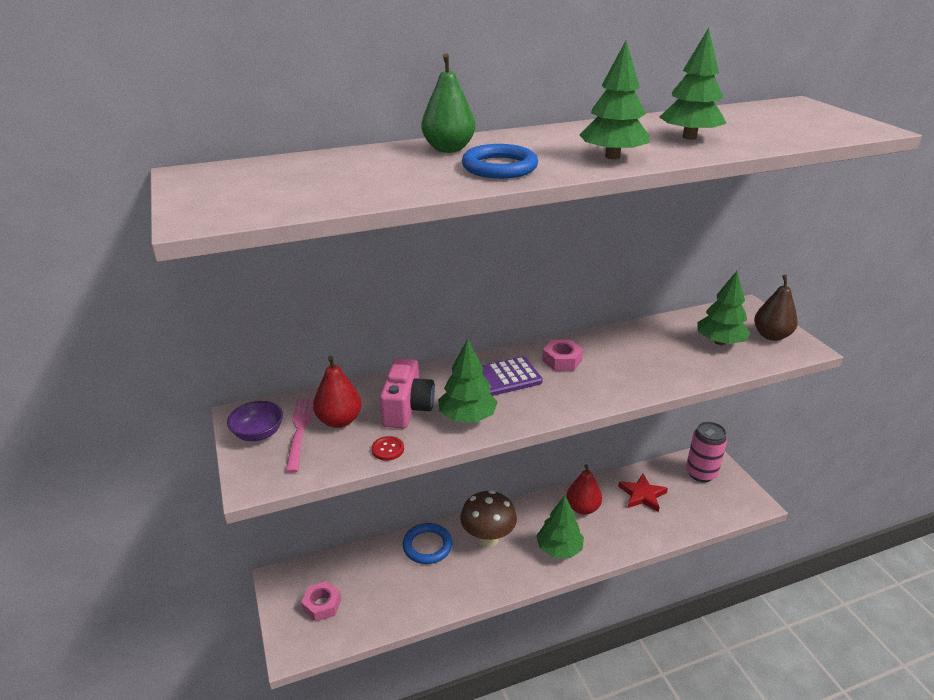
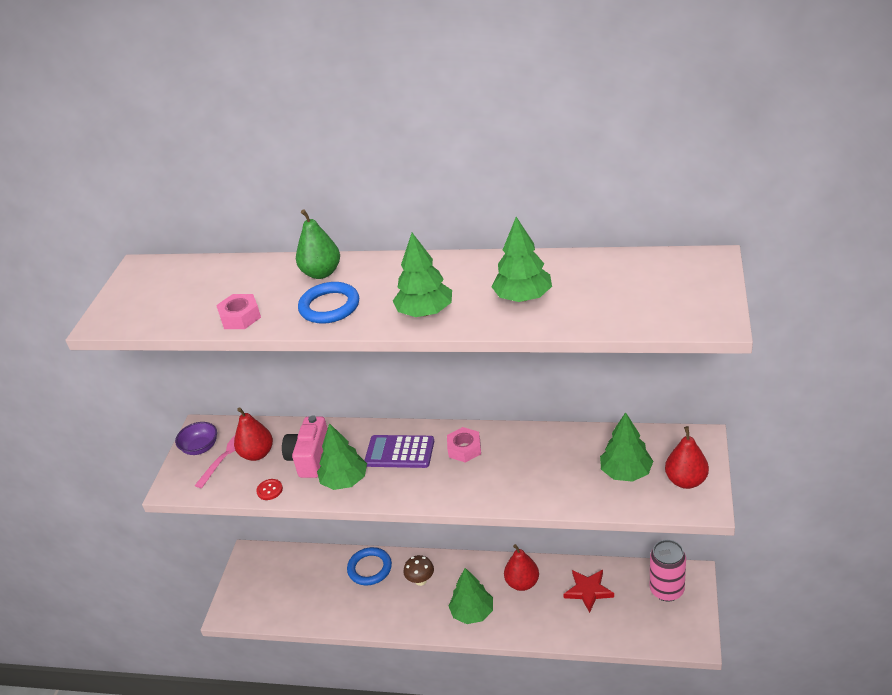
camera: 35 degrees right, 5 degrees up
pink nut [301,581,341,622] -> pink nut moved to [216,294,261,329]
pink camera [380,358,435,428] -> pink camera turned 150 degrees clockwise [282,416,328,478]
brown mushroom [460,490,517,547] -> brown mushroom [403,555,434,586], size x0.59
brown pear [754,275,798,341] -> red pear [665,426,709,489]

